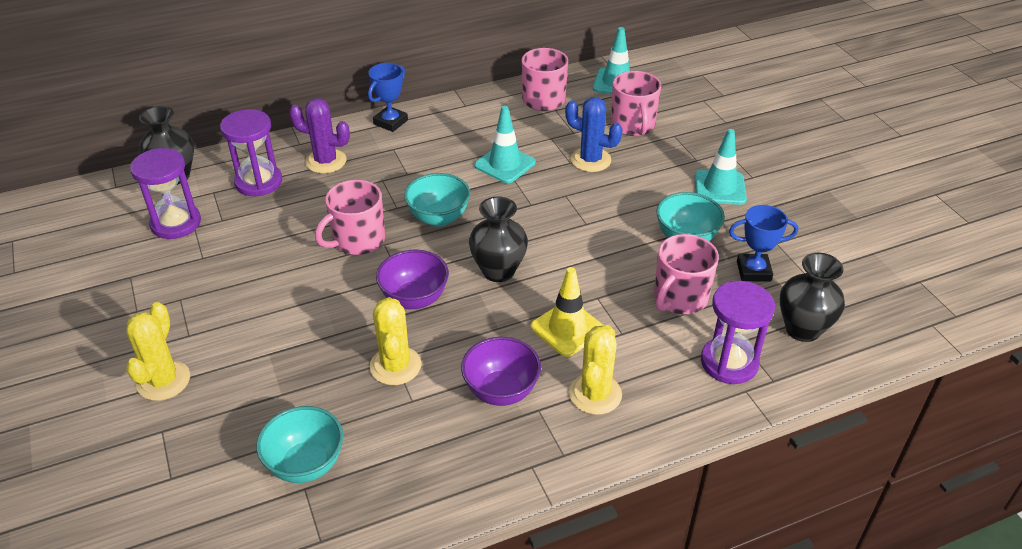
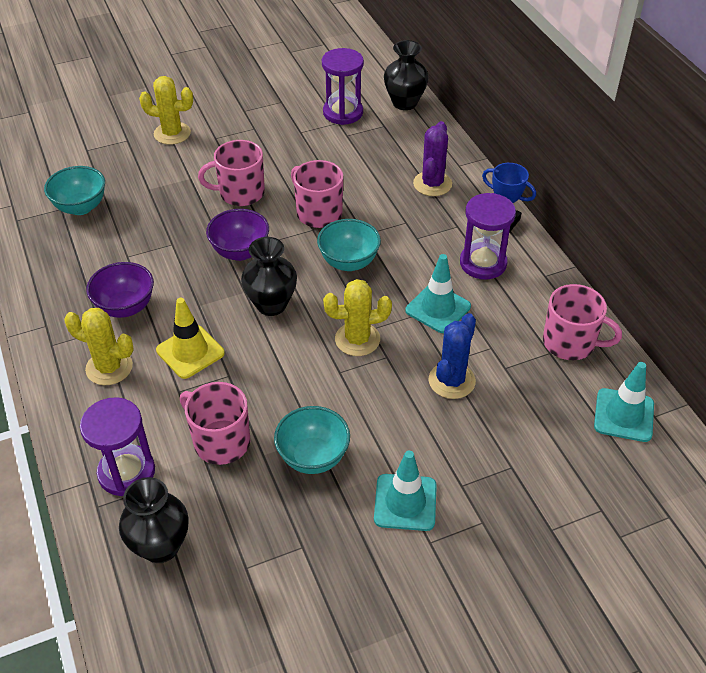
camera: 90 degrees right, 5 degrees up
purple hourglass [220,109,282,196] -> purple hourglass moved to [460,193,516,280]
yellow cactus [370,297,421,385] -> yellow cactus moved to [323,279,392,356]
pink mug [611,71,661,136] -> pink mug moved to [198,140,265,206]
blue trophy [729,205,798,281] -> none

